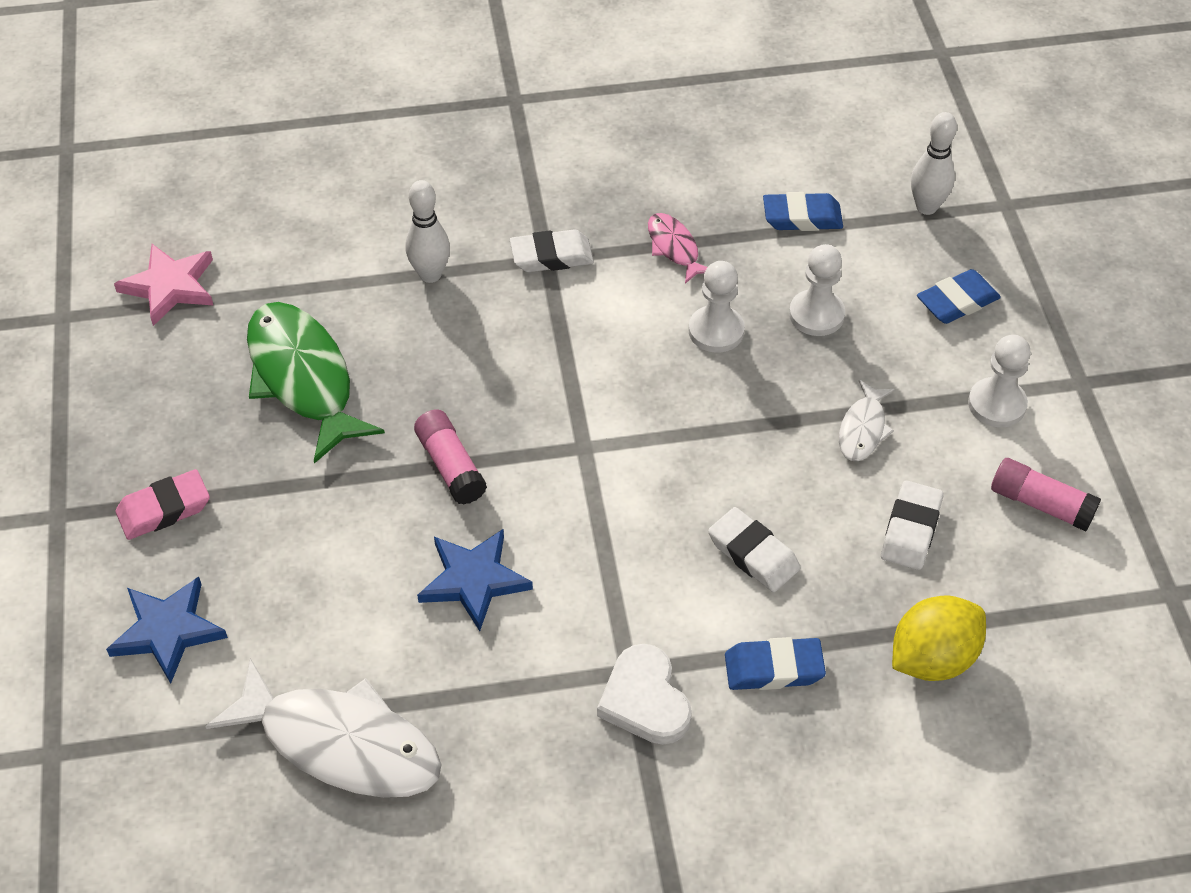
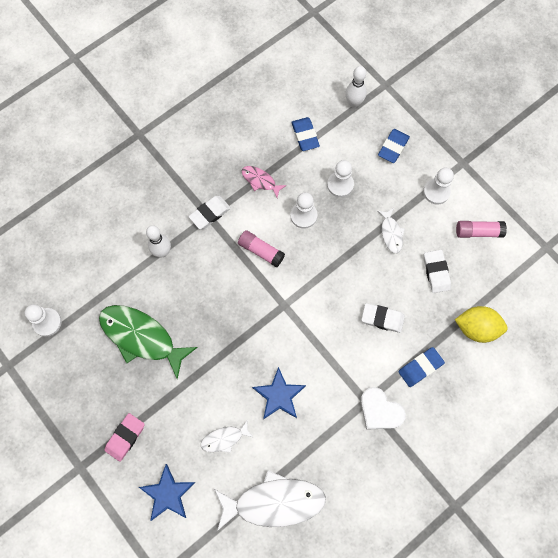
camera: 30 degrees left, 20 degrees up
pink star [114,244,214,326] -> white pawn [25,304,62,336]
pink glue stick [414,410,487,505] -> pink glue stick moved to [238,230,285,268]
blue eraser [763,192,843,231] -> blue eraser turned 75 degrees counterclockwise [292,117,320,151]
yellow lemon [892,595,986,681] -> yellow lemon turned 75 degrees clockwise [455,306,508,343]
none -> white fish [201,420,254,453]

